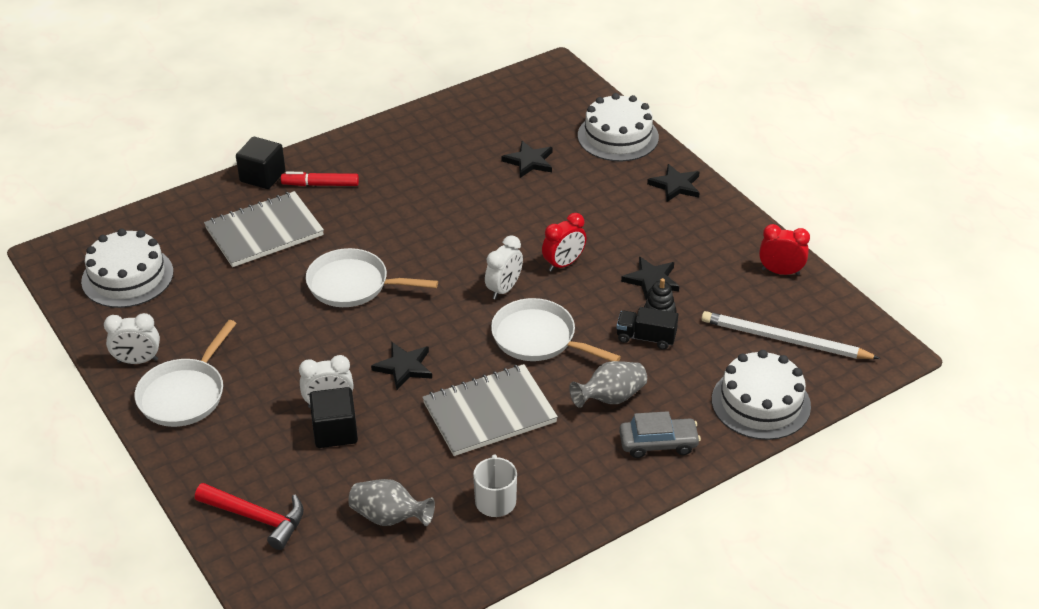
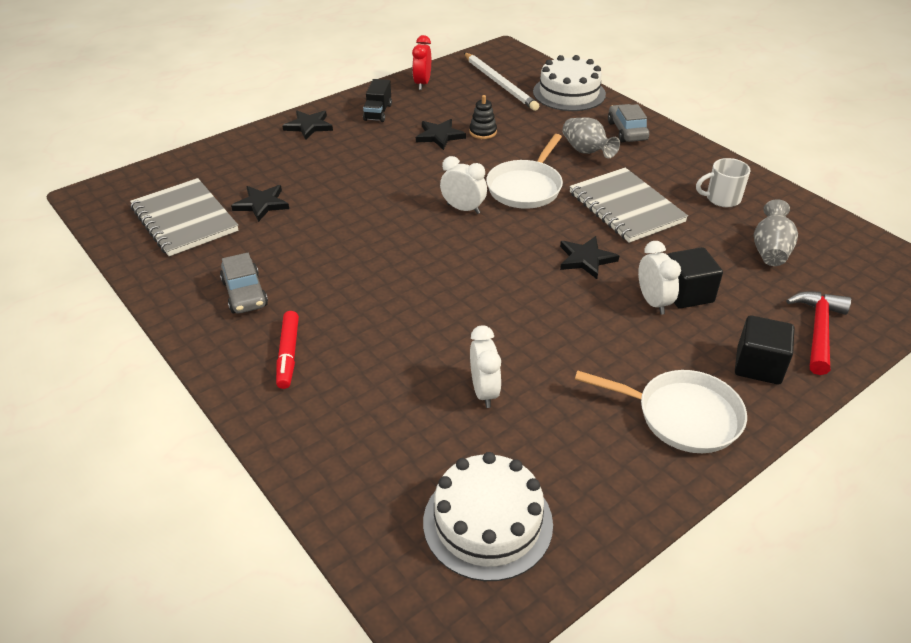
camera: 95 degrees left, 0 degrees up
white clock [104,313,160,364] -> white clock moved to [470,326,501,408]
grey notebook [204,191,324,267] -> grey notebook moved to [130,178,239,256]
black cube [236,137,285,189] -> black cube moved to [735,315,795,385]
white pan [306,248,438,307] -> none
red clock [542,213,587,272] -> none
white cake [578,93,659,161] -> none
black truck [616,307,678,350] -> black truck moved to [363,79,392,122]
white pencil [701,311,880,359] -> white pencil turned 45 degrees counterclockwise [464,53,539,111]
none -> grey car [220,253,268,314]

